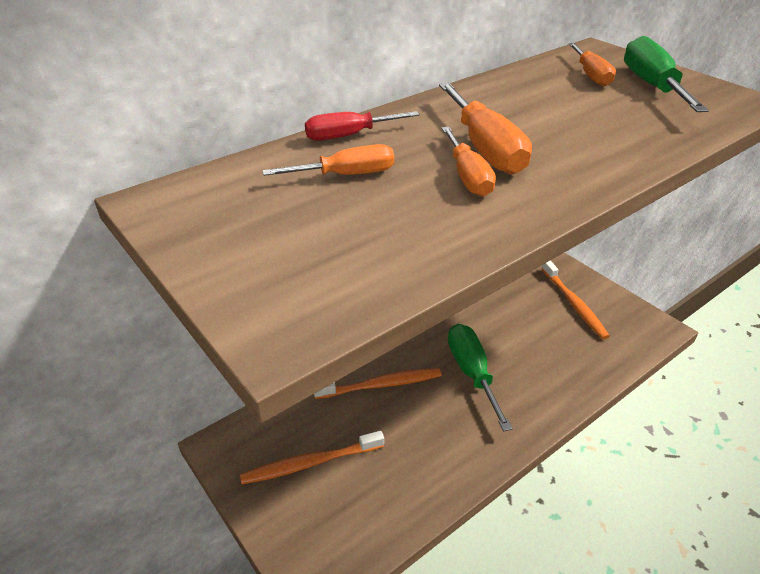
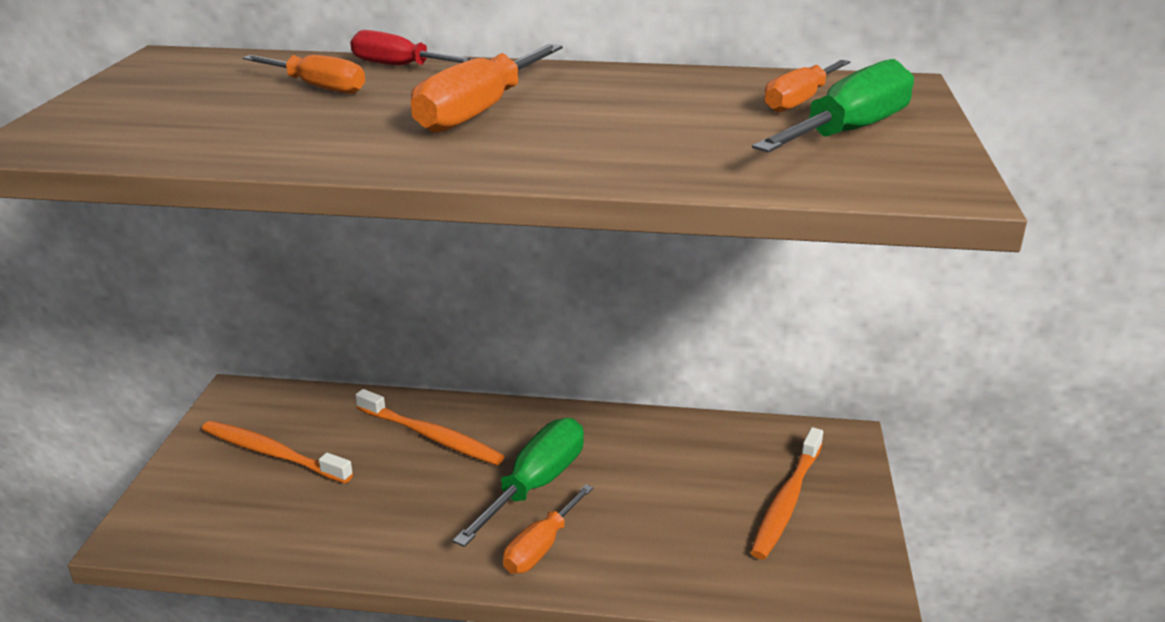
camera: 45 degrees right, 10 degrees down
orange screwdriver [442,127,496,197] -> orange screwdriver moved to [503,484,593,574]

